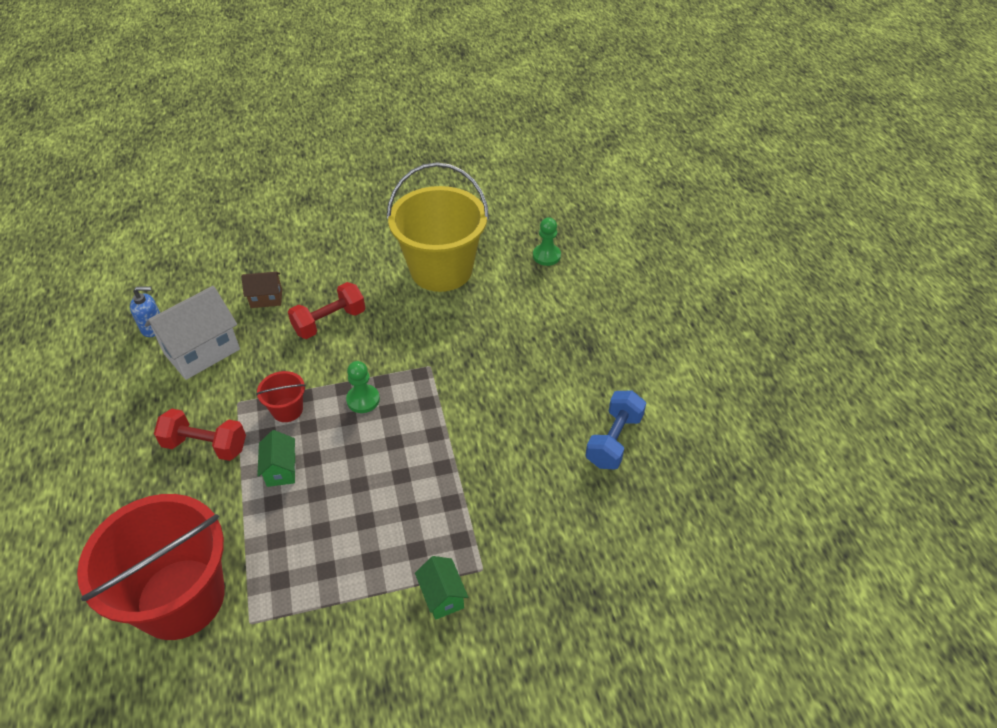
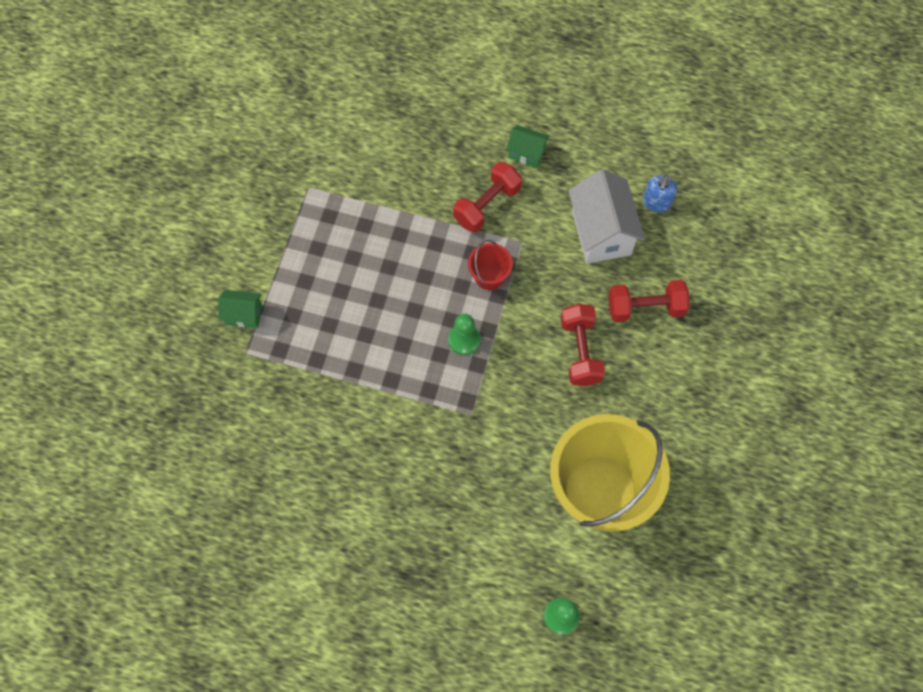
camera: 120 degrees right, 20 degrees up
red bucket [77,494,225,640] -> none
brown house [241,272,282,308] -> red dumbbell [608,280,690,322]
green house [257,430,296,487] -> green house moved to [506,125,550,168]
blue dumbbell [585,391,646,469] -> none

